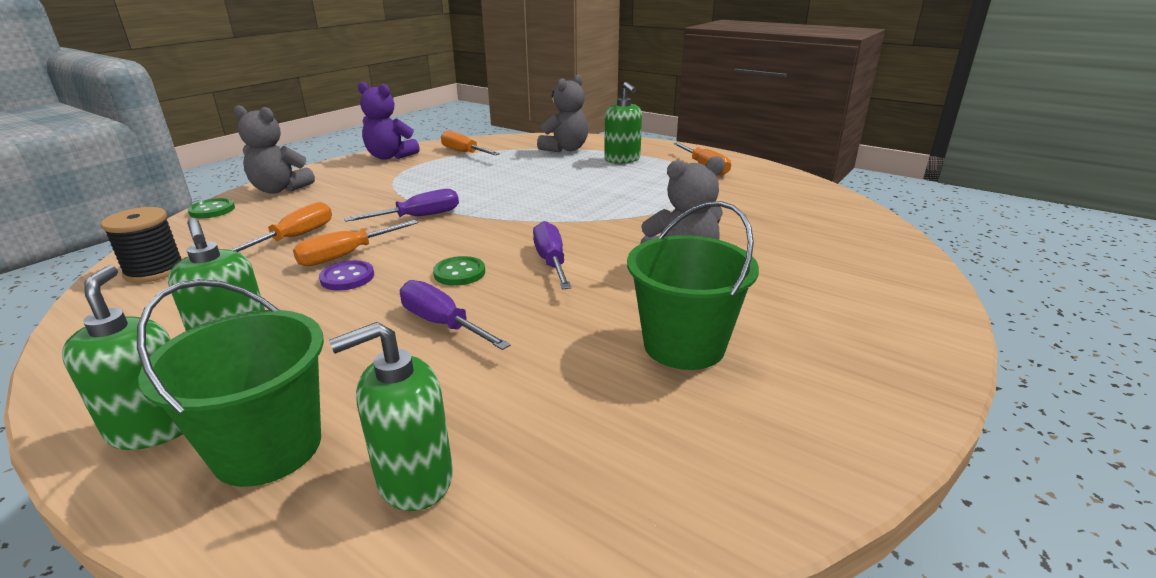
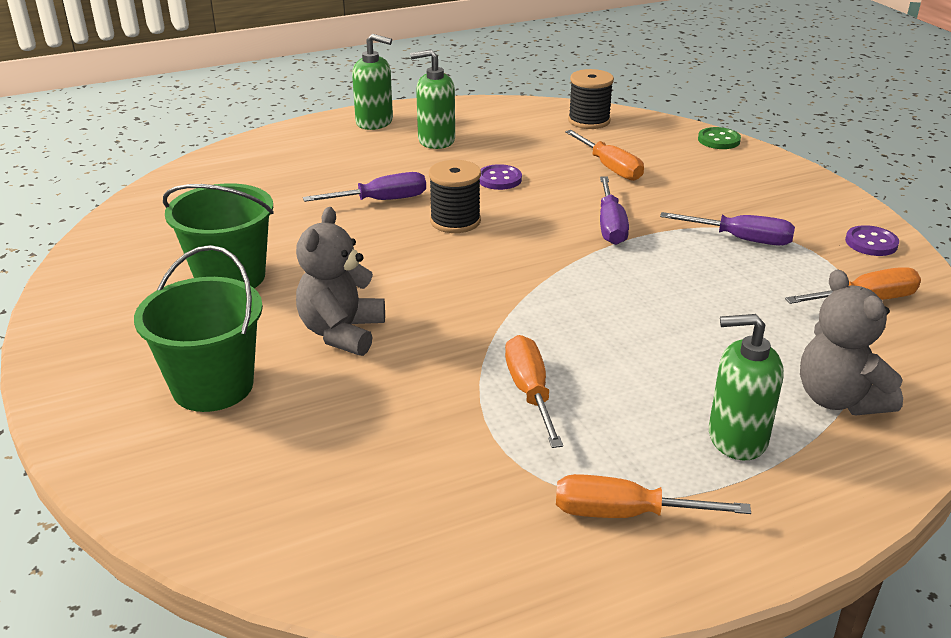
camera: 120 degrees right, 5 degrees up
green bucket [137,279,324,487] -> green bucket moved to [134,245,263,412]
grey teddy bear [233,105,315,194] -> none
orange screwdriver [293,220,418,266] -> orange screwdriver moved to [505,335,563,448]
green soap dispenser [329,322,453,511] -> none
purple teddy bear [358,82,420,160] -> purple button [845,225,899,256]
green button [433,256,485,286] -> black spool [429,160,481,233]
purple screwdriver [533,221,572,289] -> purple screwdriver moved to [660,212,795,246]

